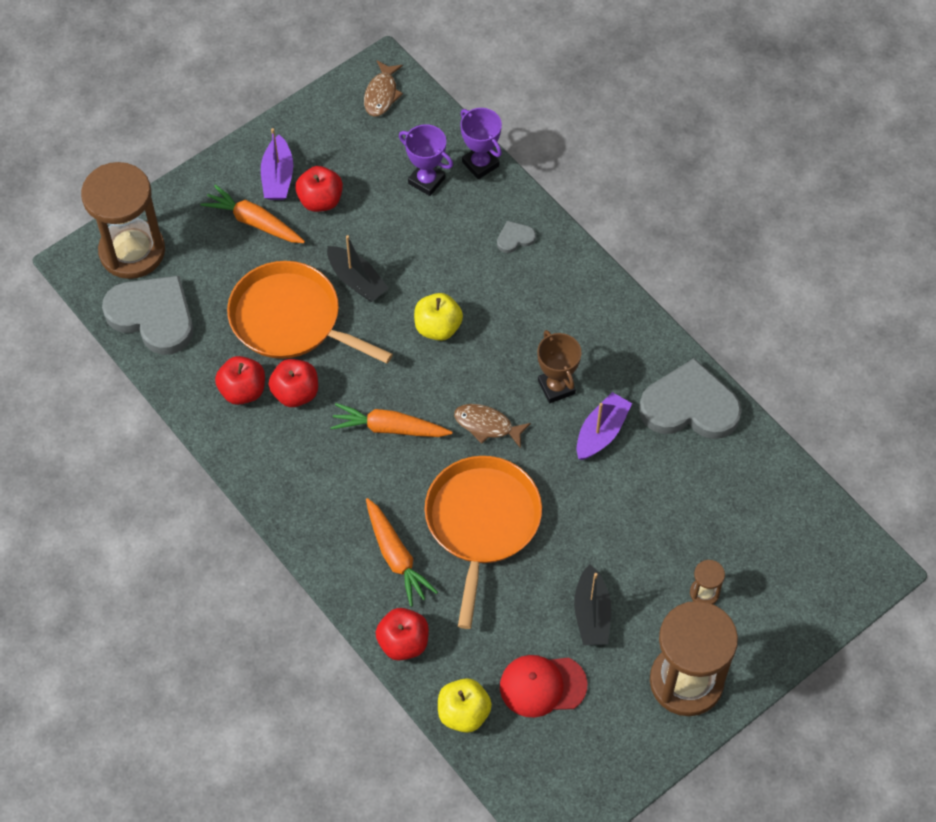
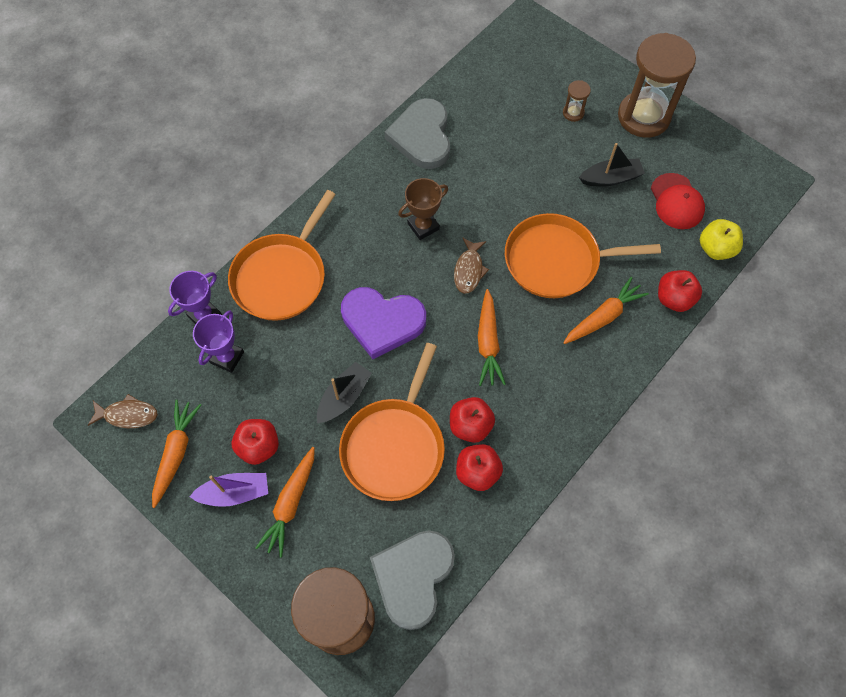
camera: 100 degrees left, 5 degrees up
yellow apple [414,293,463,341] -> purple heart [341,287,426,359]
grey heart [497,221,536,253] -> orange pan [228,190,336,321]
purple boat [577,392,632,460] -> none
none -> orange carrot [152,400,201,508]

